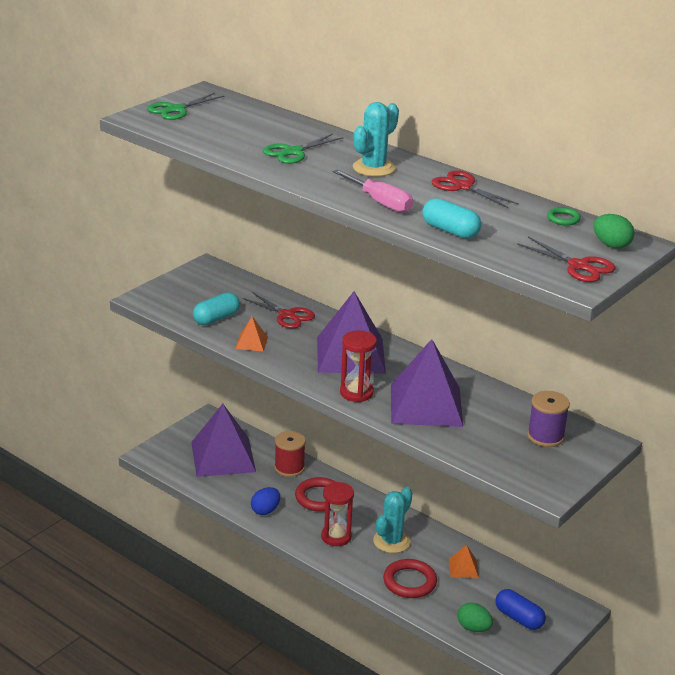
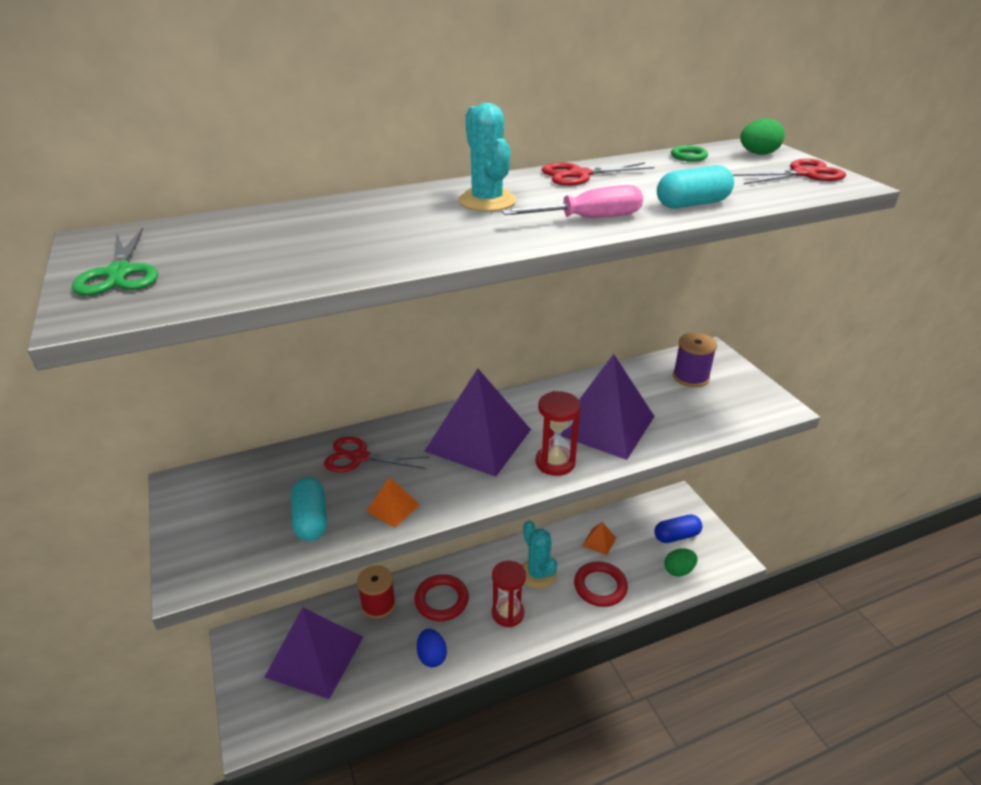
camera: 60 degrees left, 5 degrees up
red scissors [242,292,315,329] -> red scissors turned 150 degrees counterclockwise [324,437,430,472]
green scissors [263,134,344,164] -> none

